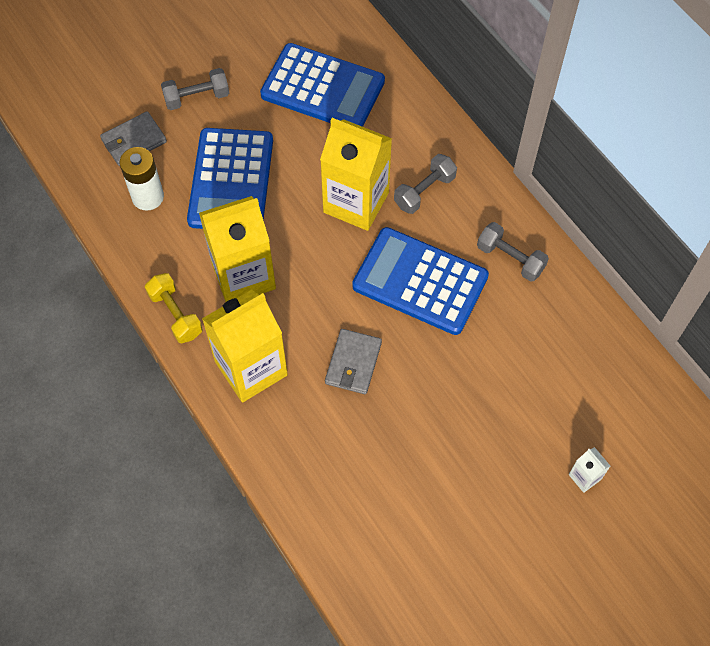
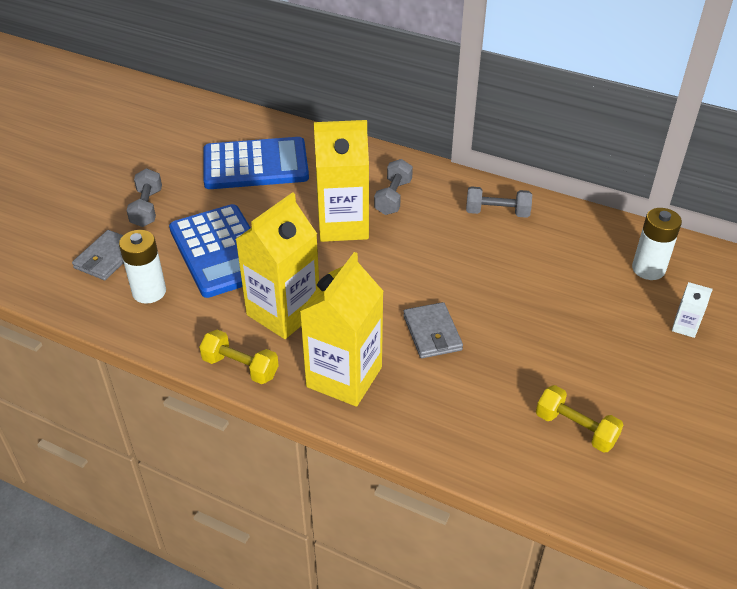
camera: 30 degrees left, 20 degrees down
grey dumbbell [161,68,230,110] -> grey dumbbell turned 45 degrees counterclockwise [126,168,162,227]
blue calculator [352,227,489,335] -> none
none -> yellow dumbbell [536,385,623,453]
none -> white battery [632,208,682,280]

